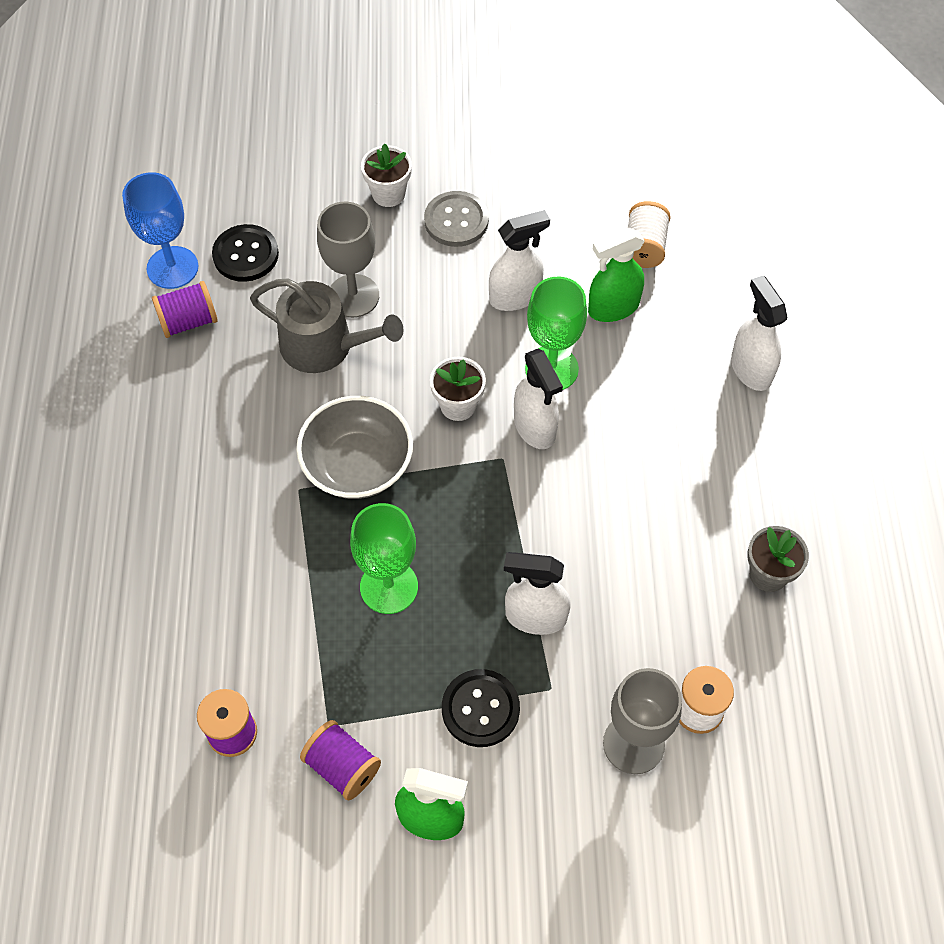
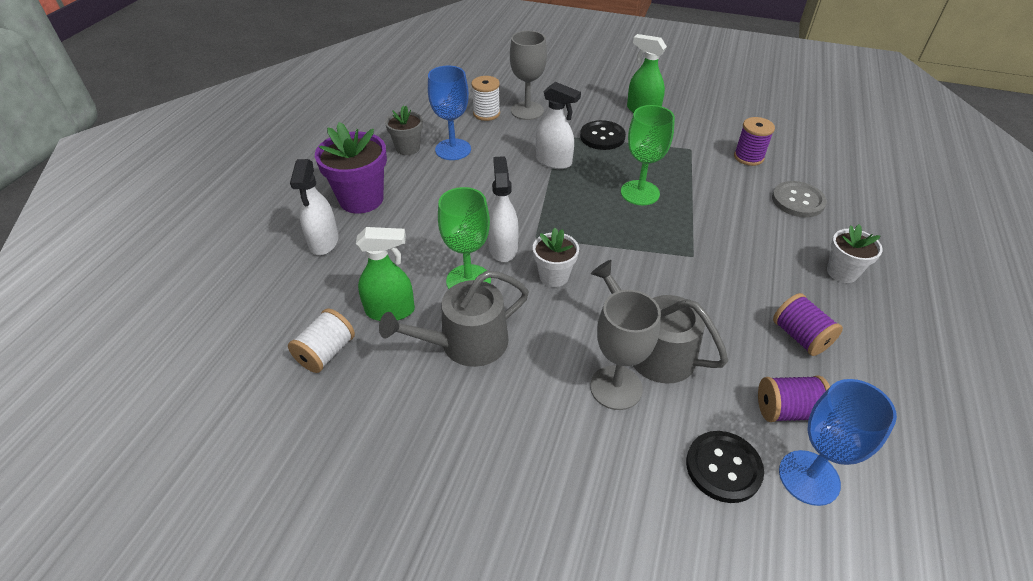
camera: 160 degrees left, 15 degrees down
grey bowl [296,396,413,499] -> none
purple spool [300,720,381,801] -> purple spool moved to [773,293,843,356]
white flower pot [361,143,412,207] -> white flower pot moved to [827,224,883,283]
grey button [424,191,489,247] -> grey button moved to [772,181,827,217]
white spray bottle [489,210,550,311] -> grey watering can [379,271,529,367]
none -> purple flower pot [315,122,387,214]
none -> blue goblet [428,66,471,160]

